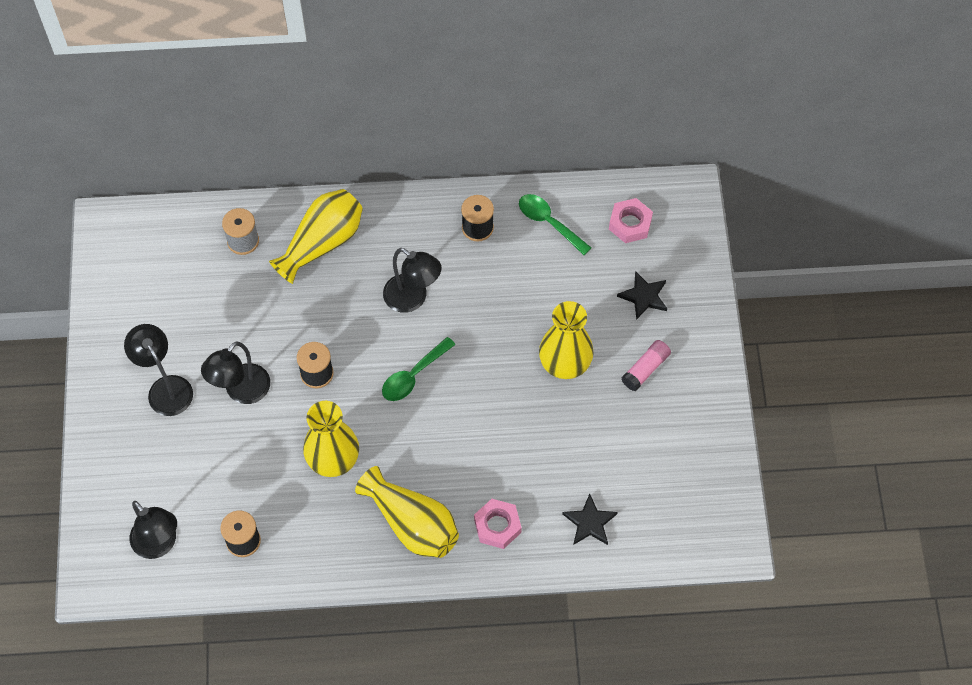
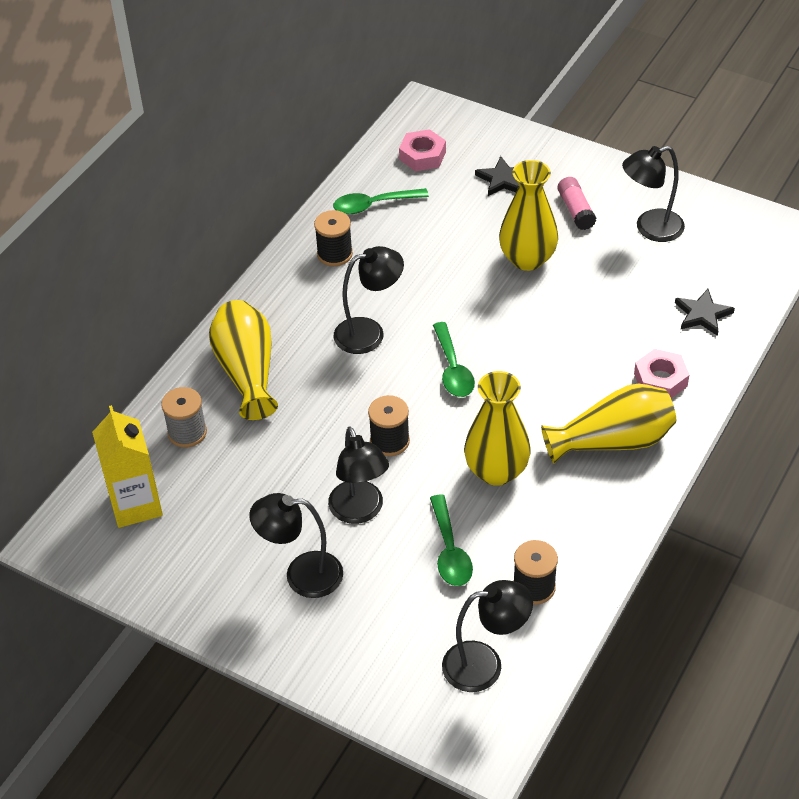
camera: 55 degrees left, 15 degrees down
none -> yellow carton [92,405,163,528]
none -> green spoon [430,495,473,586]
none -> black lamp [622,146,685,242]

